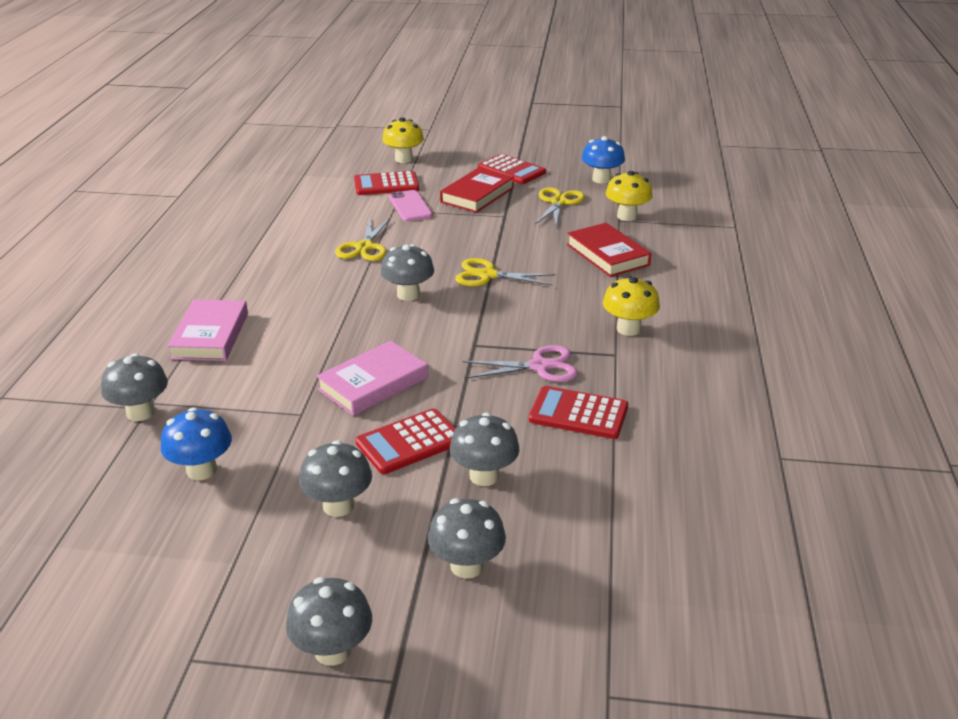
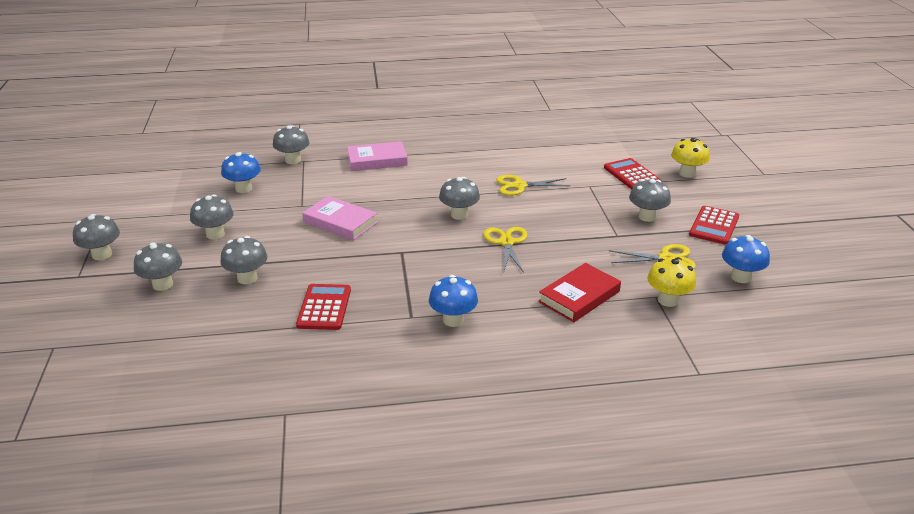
camera: 75 degrees right, 0 degrees up
red calculator [355,408,456,474] -> none
pink phone [389,190,433,221] -> none
red book [440,168,514,213] -> grey mushroom [629,179,671,222]
pink scissors [462,345,578,382] -> none
yellow mushroom [603,276,660,336] -> blue mushroom [429,275,478,327]

